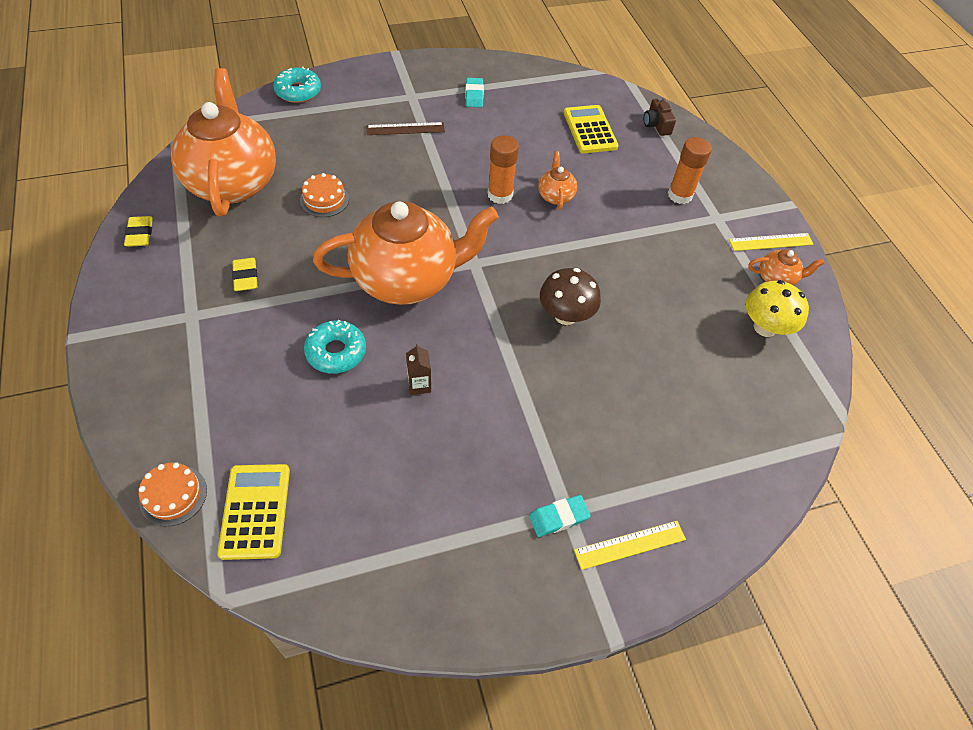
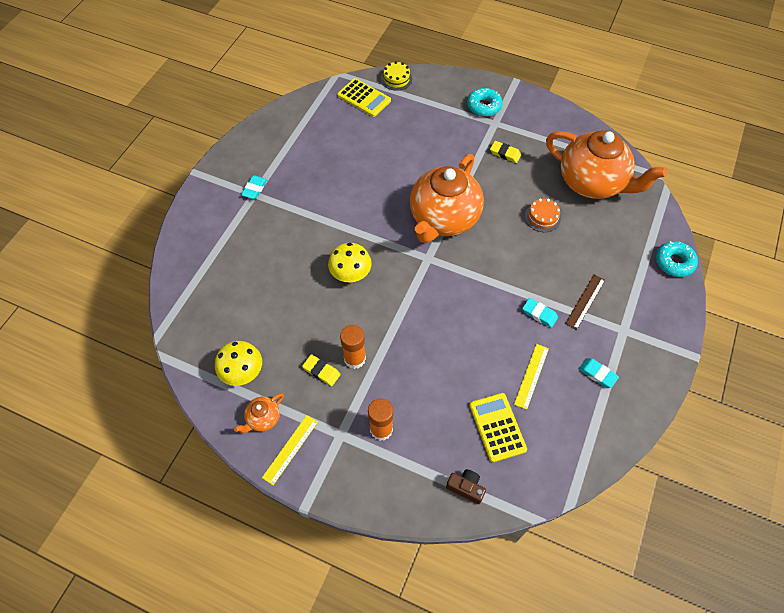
camera: 135 degrees right, 5 degrees up
yellow eraser [124,216,153,247] -> yellow eraser moved to [302,354,341,386]
orange cake [139,462,207,526] -> yellow cake [381,61,412,91]
turquoise donut [304,320,366,374] -> turquoise donut moved to [467,88,502,117]
brown carton [406,344,431,395] -> none
orange glue stick [487,135,519,204] -> orange glue stick moved to [340,325,366,369]
orange teapot [538,151,577,210] -> none
brown mushroom [540,268,601,325] -> yellow mushroom [328,243,372,282]
yellow calculator [564,105,618,153] -> yellow calculator turned 135 degrees counterclockwise [469,393,527,462]
yellow ruler [574,521,686,570] -> yellow ruler moved to [514,344,549,410]
none -> turquoise eraser [522,298,558,328]

